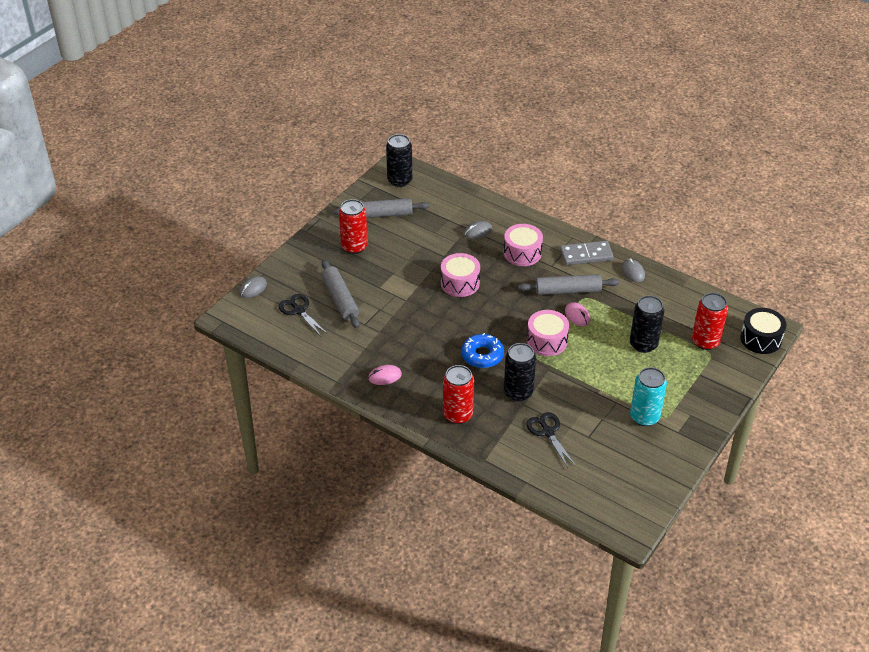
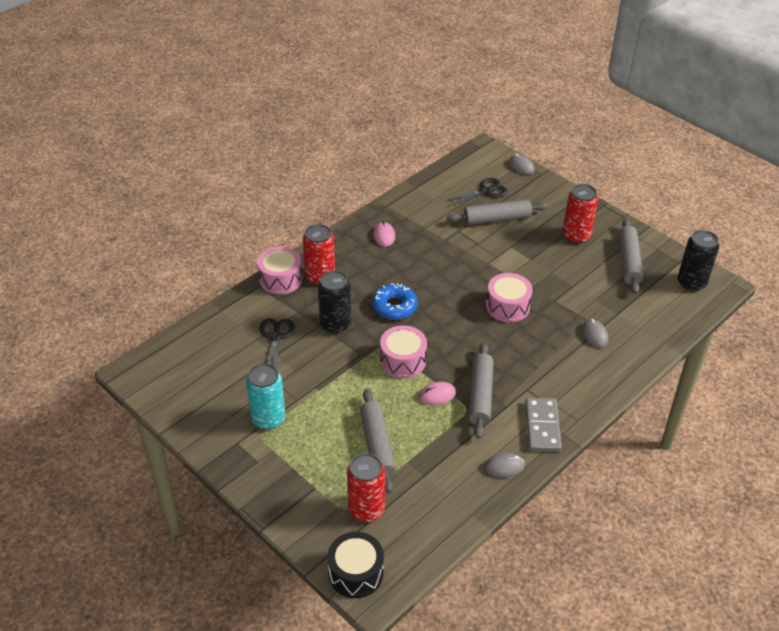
camera: 100 degrees right, 0 degrees up
pink drum [504,224,543,266] -> pink drum moved to [257,246,302,295]
black scissors [527,412,576,468] -> black scissors turned 75 degrees counterclockwise [259,318,295,367]
black can [630,296,664,353] -> grey rolling pin [360,389,396,493]

